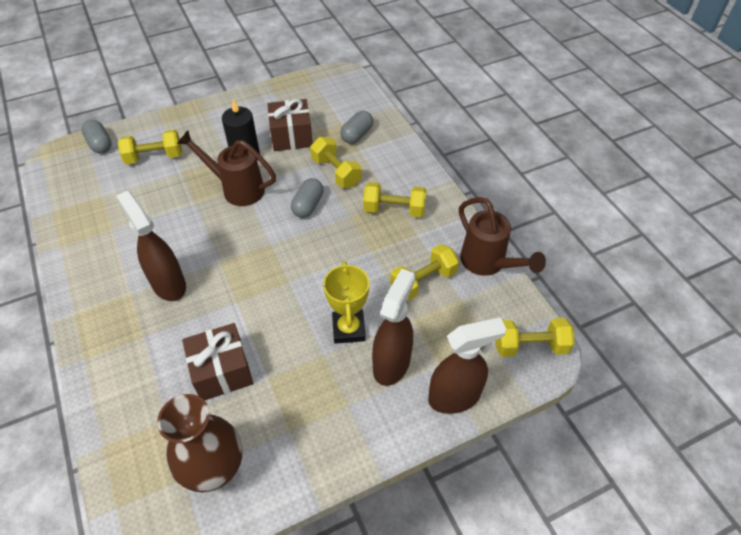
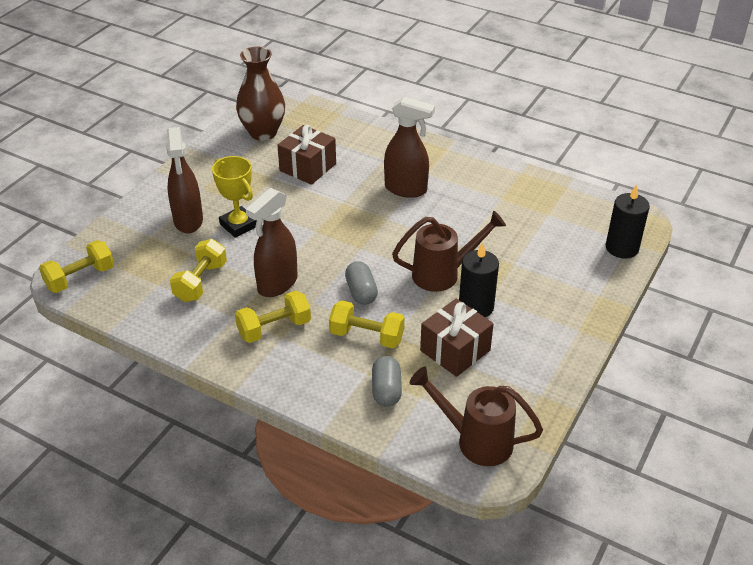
camera: 145 degrees right, 10 degrees down
grey capsule [81,120,112,154] -> black candle [606,184,650,259]
yellow dumbbell [118,130,182,164] -> none
brown spray bottle [428,317,507,414] -> brown spray bottle moved to [246,188,298,297]
brown watering can [459,197,546,276] -> brown watering can moved to [410,367,543,466]

